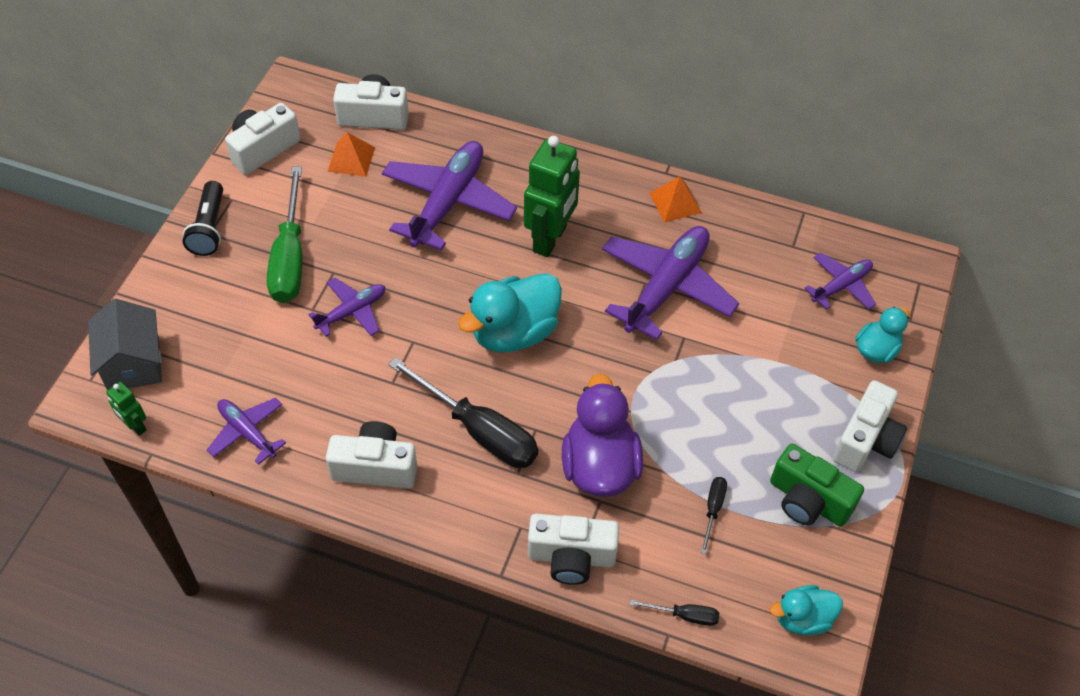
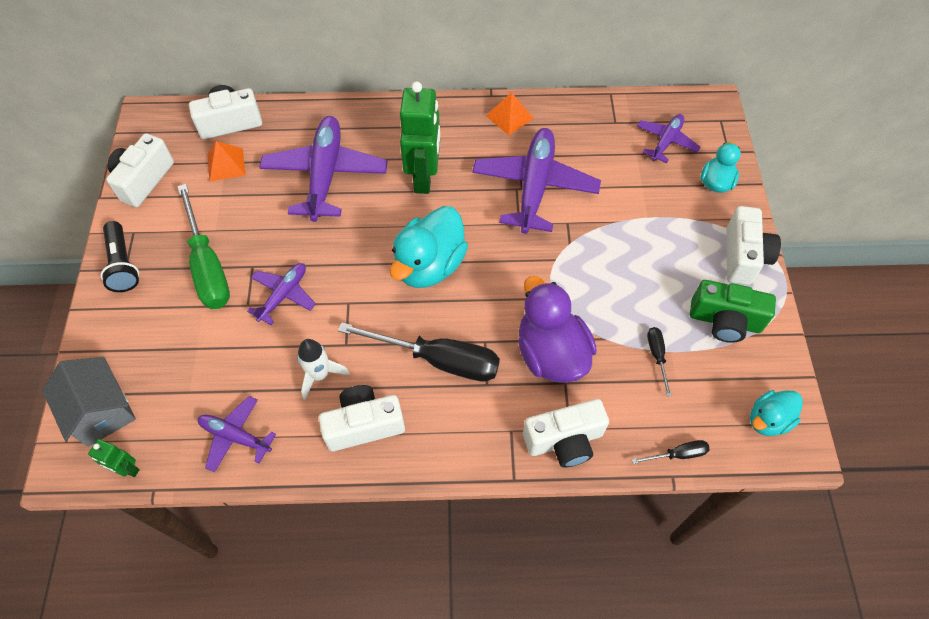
camera: 20 degrees left, 5 degrees up
none -> white rocket [297,339,350,400]

